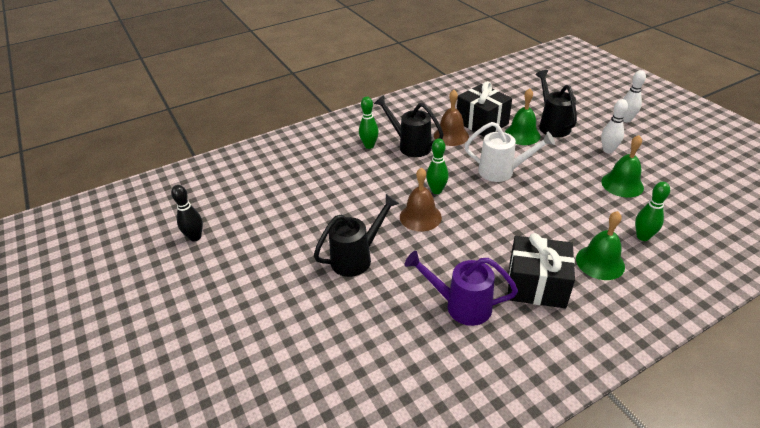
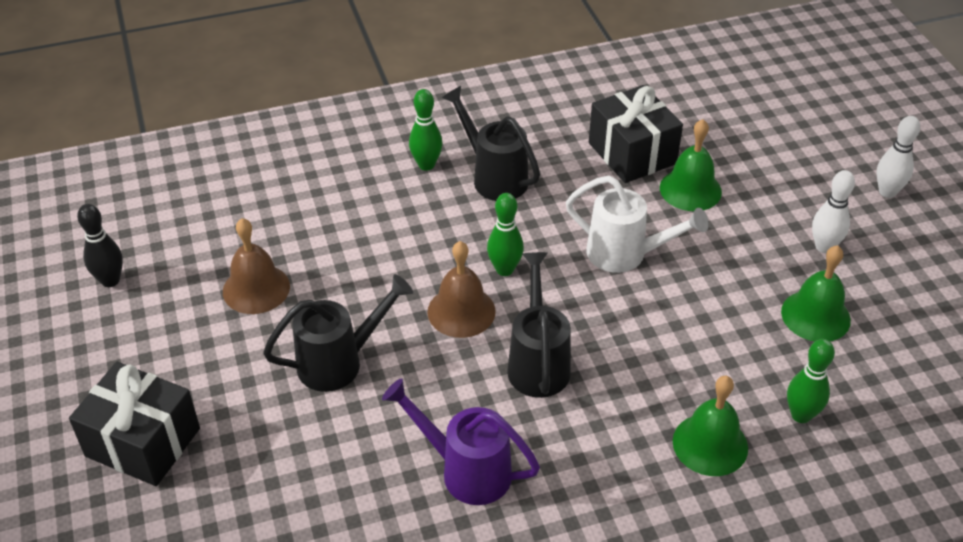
camera: 10 degrees right, 5 degrees up
brown bell [434,90,469,146] -> brown bell moved to [223,218,290,314]
black gift [508,233,575,308] -> black gift moved to [69,362,200,486]
black watering can [535,70,577,137] -> black watering can moved to [507,252,571,398]

